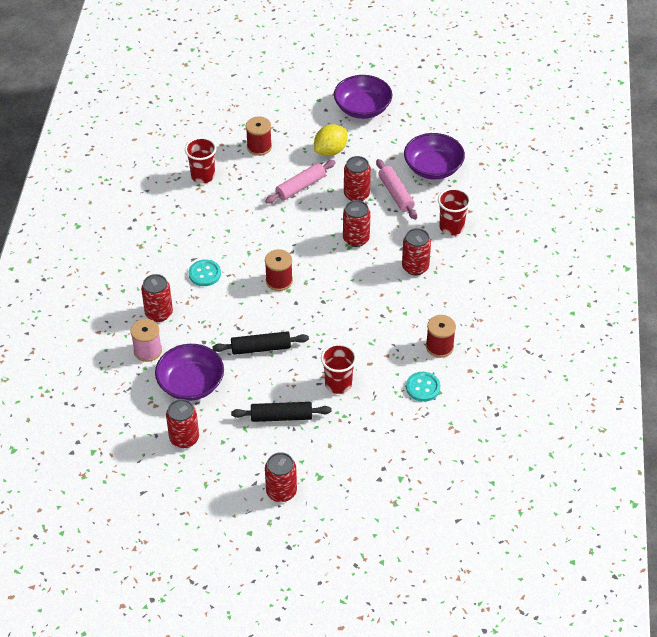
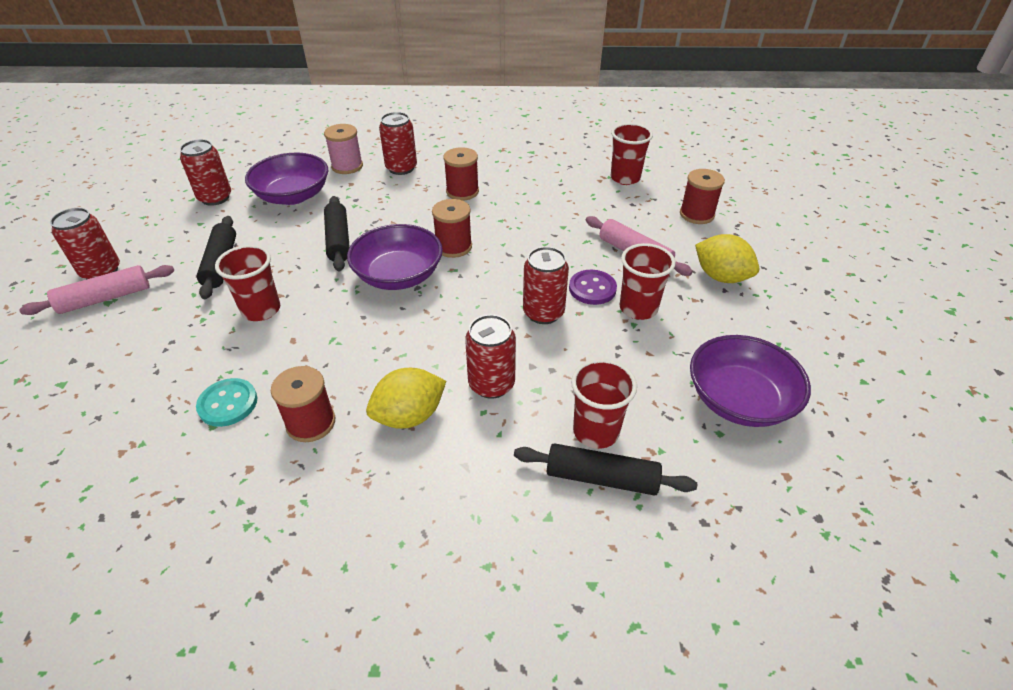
camera: 85 degrees right, 5 degrees down
turquoise button [189,259,221,286] -> red spool [443,147,479,201]
purple bowl [334,75,392,119] -> purple bowl moved to [347,224,443,290]
red can [344,156,371,201] -> red cup [620,243,676,320]
pink rolling pin [376,159,417,220] -> pink rolling pin moved to [19,265,174,315]
none -> yellow lemon [366,368,446,429]
none -> black rolling pin [514,443,697,496]
none -> purple button [569,270,617,305]

